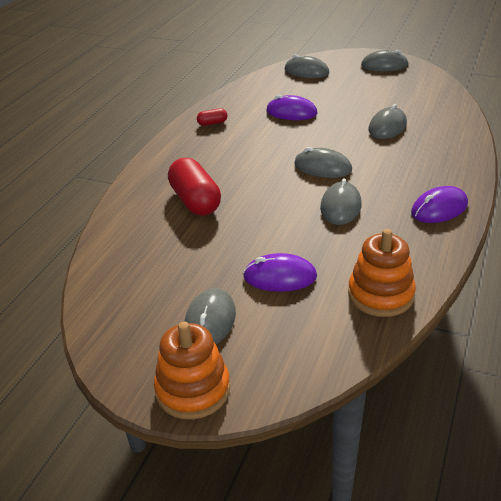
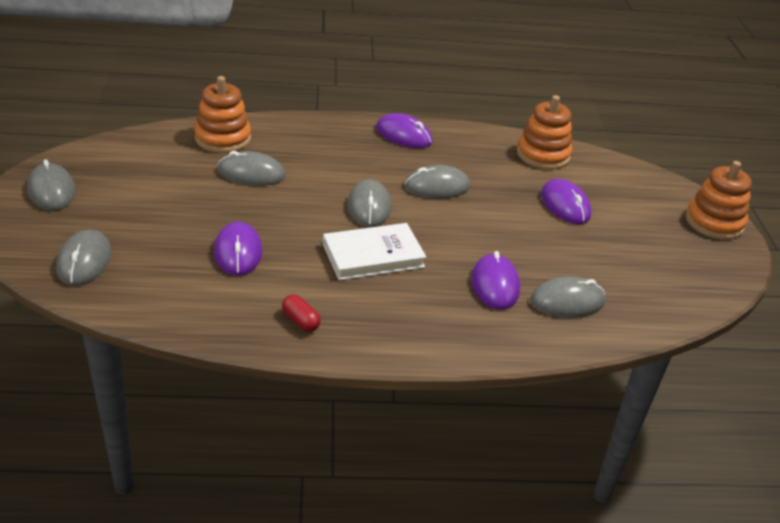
camera: 120 degrees left, 0 degrees up
red capsule [168,158,221,216] -> purple mouse [472,251,520,310]
grey mouse [185,288,236,344] -> grey mouse moved to [530,276,605,318]
none -> orange stacking toy [194,76,251,153]
none -> white book [323,223,426,280]

